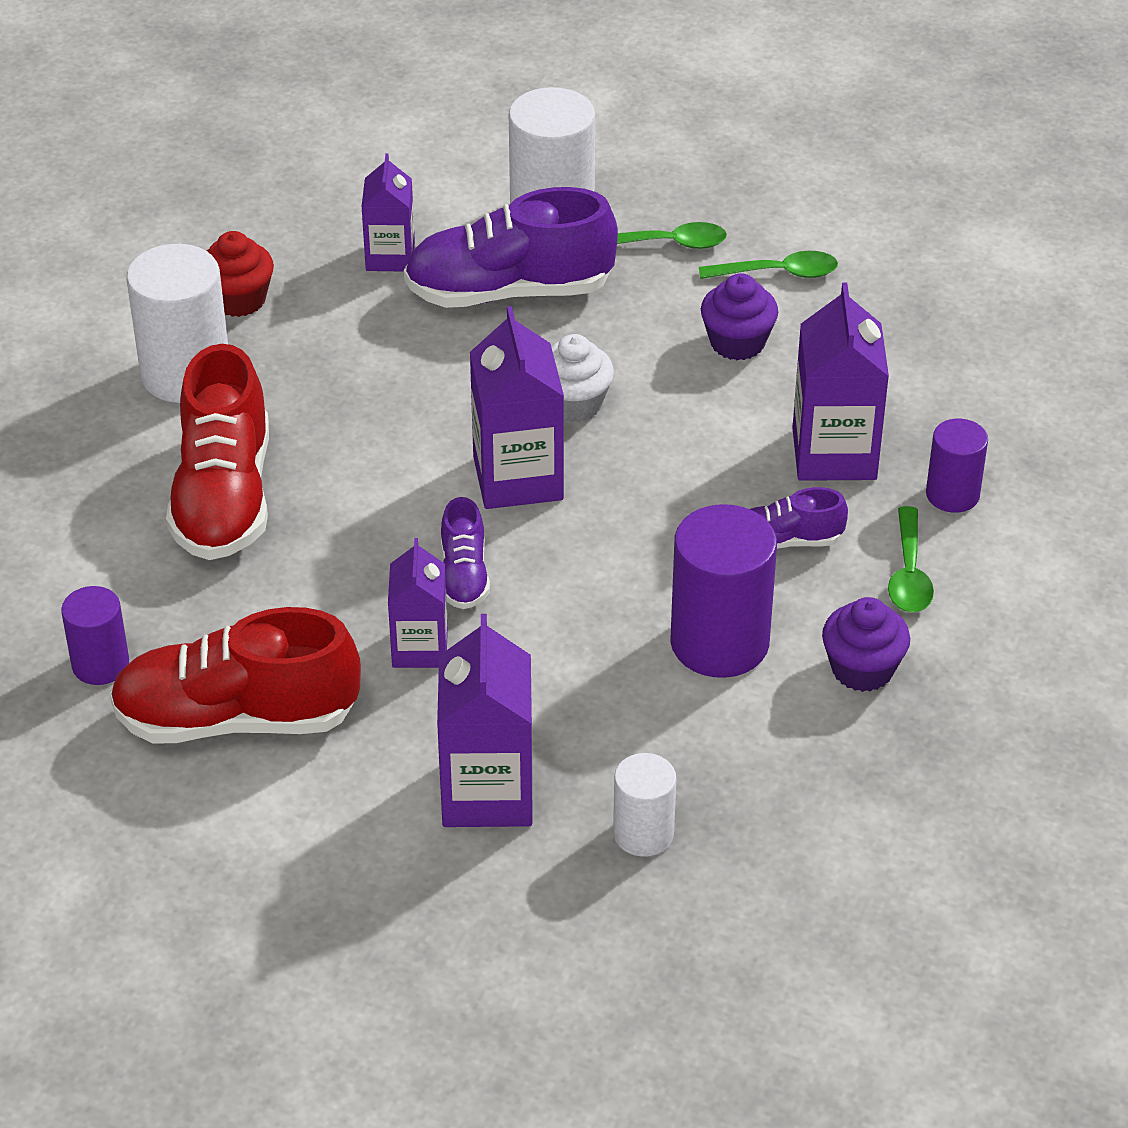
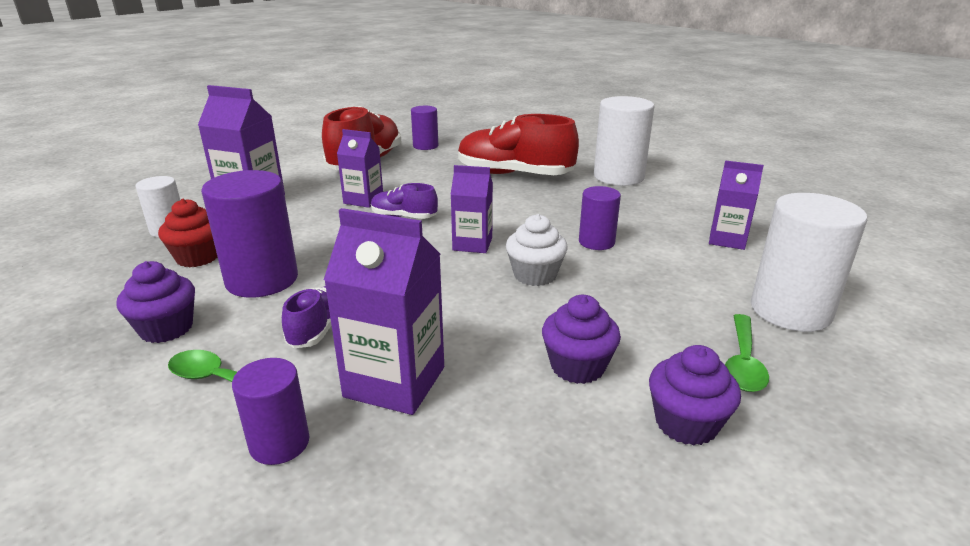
camera: 110 degrees right, 15 degrees down
red cupcake [207,231,274,317] -> red cupcake moved to [158,199,218,267]
purple shoe [404,187,618,308] -> none
purple carton [470,306,564,509] -> purple carton [450,165,493,253], size x0.64
green spoon [699,251,838,279] -> purple cupcake [649,345,741,446]
none -> purple cylinder [579,186,621,250]

